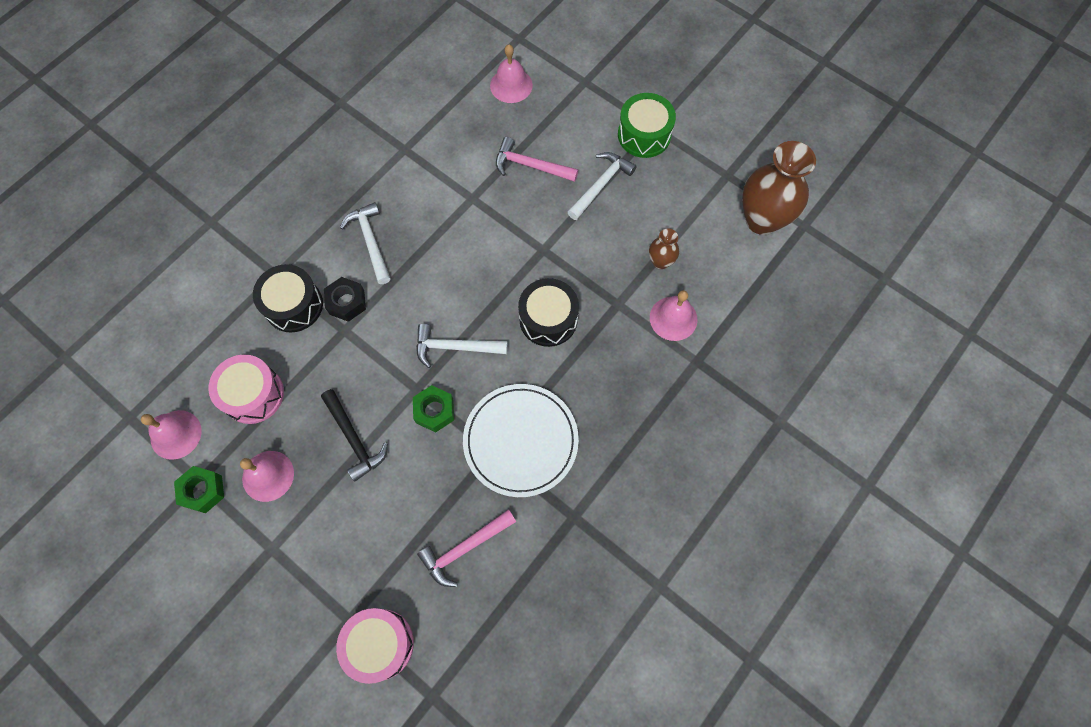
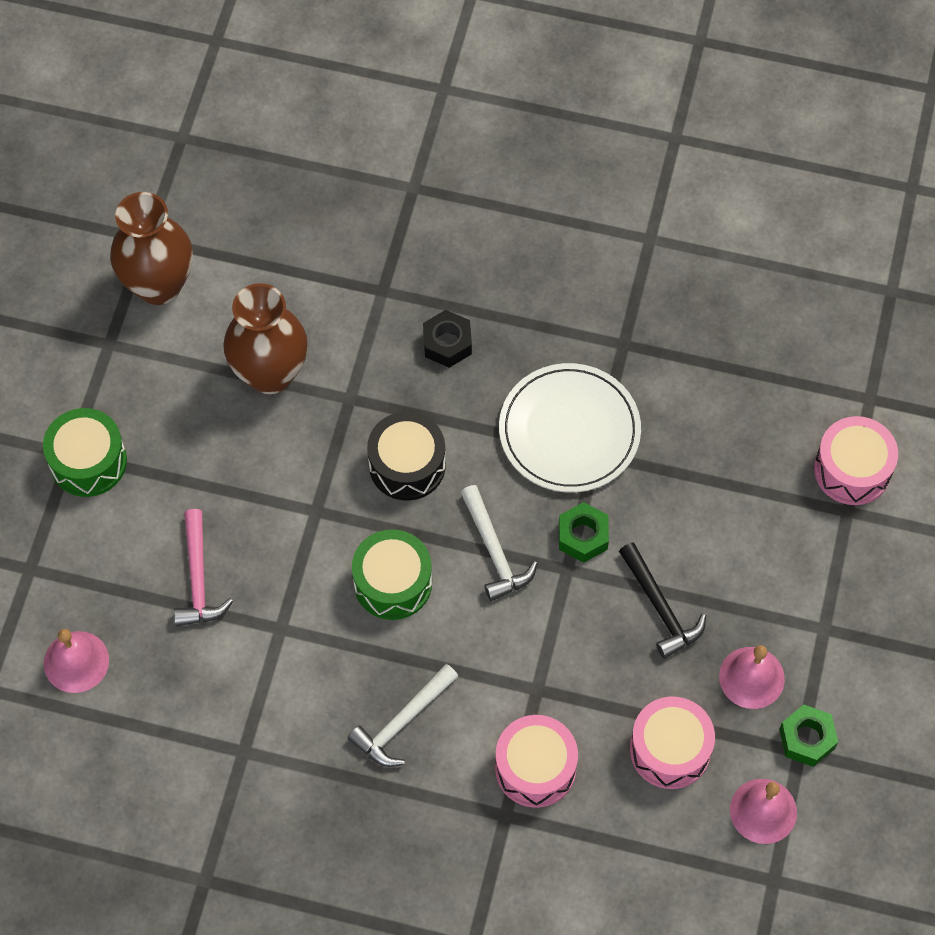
camera: 115 degrees left, 5 degrees down
black drum [253,264,323,333] -> pink drum [495,715,578,808]
black hammer [321,389,388,482] -> black hammer turned 120 degrees clockwise [619,542,706,659]
black nut [324,277,366,322] -> black nut moved to [423,310,472,368]
pink hammer [417,509,516,587] -> none
white hammer [568,152,637,220] -> none
brown vase [649,229,679,269] -> brown vase [223,283,308,394], size x2.09
pink bell [650,290,697,341] -> none
none -> green drum [352,529,432,620]

